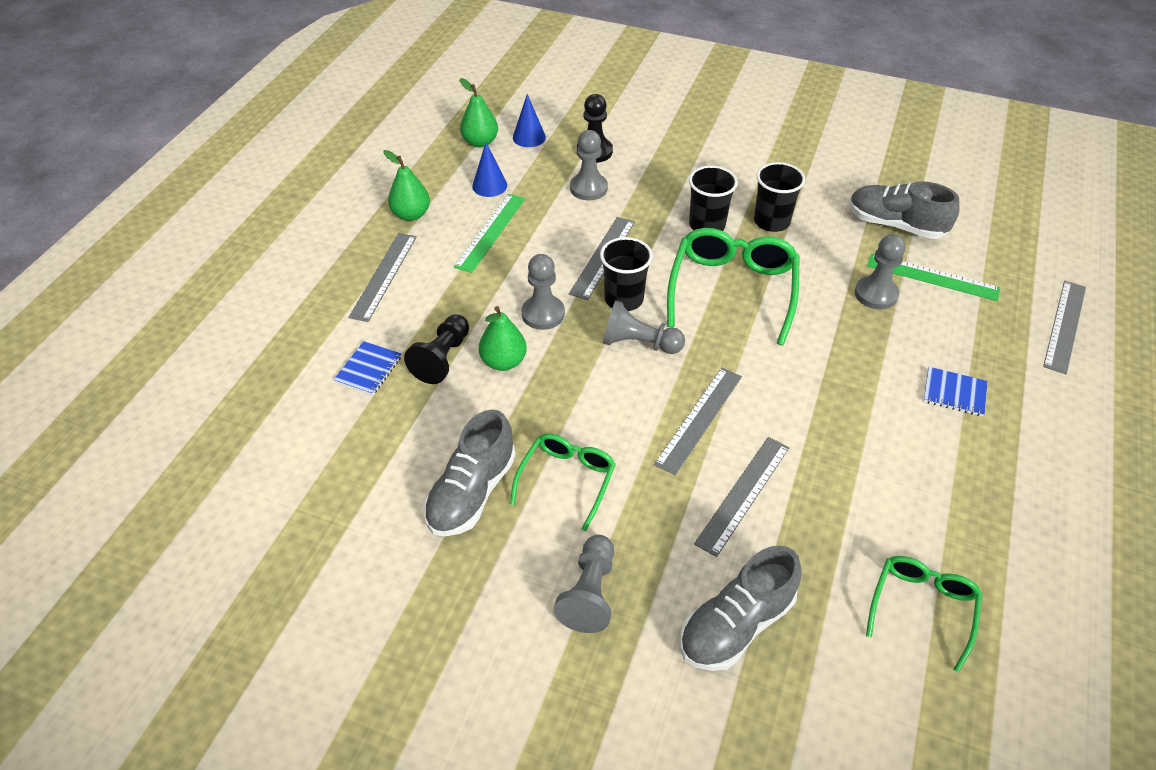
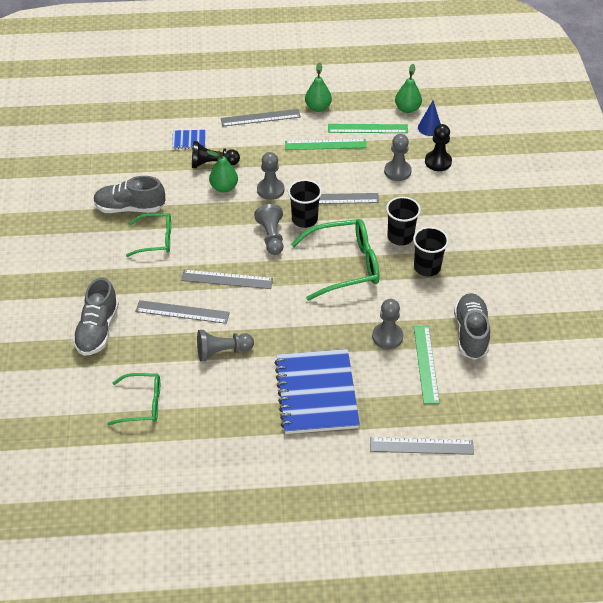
camera: 65 degrees right, 0 degrees up
blue cone [472,142,507,197] -> green ruler [328,124,408,133]
grey pawn [554,535,614,633] -> grey pawn moved to [197,330,254,361]
grey shoe [680,545,802,671] -> grey shoe turned 105 degrees counterclockwise [73,277,119,356]
blue notebook [923,367,988,416] -> blue notebook [275,349,360,434], size x2.32

